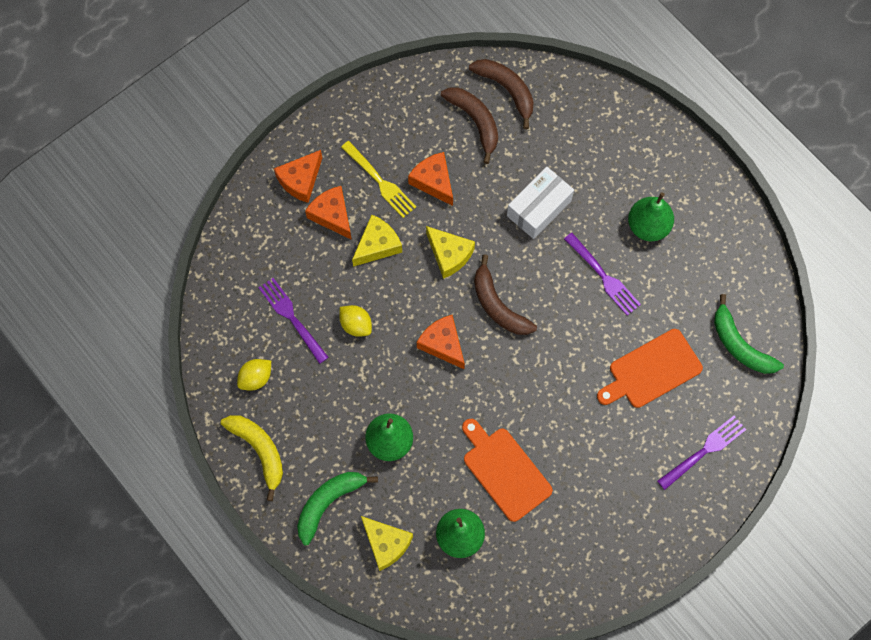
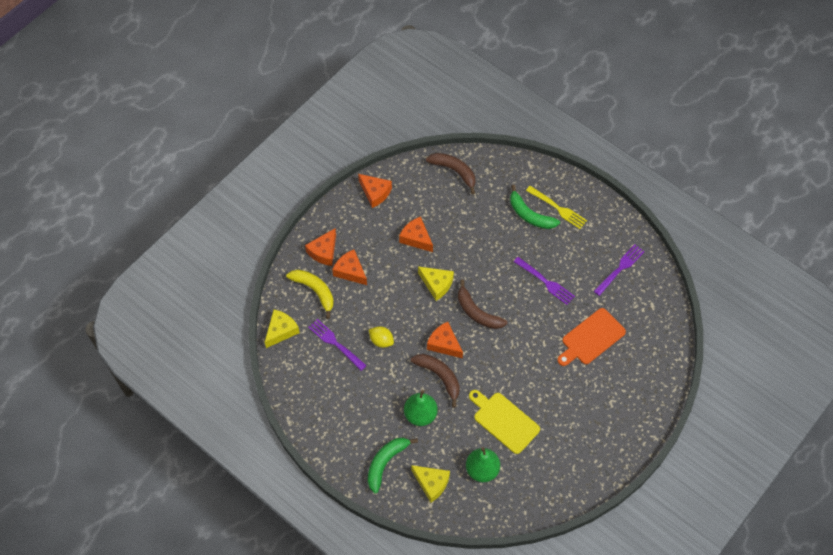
camera: 10 degrees left, 10 degrees down
yellow banana [221,415,283,501] -> yellow banana moved to [286,270,334,319]
yellow lemon [237,359,271,391] -> none
yellow fork [341,141,416,218] -> yellow fork moved to [526,186,587,229]
yellow cheese [352,215,402,267] -> yellow cheese moved to [265,309,300,348]
brown banana [441,87,498,164] -> brown banana moved to [411,354,460,408]
orange cutting board [462,419,553,522] -> yellow cutting board [469,390,540,454]
white box [507,167,574,239] -> none
green pear [628,192,674,241] -> none
purple fork [657,416,746,490] -> purple fork moved to [594,244,645,296]
green banana [714,294,784,374] -> green banana moved to [510,185,560,229]
none -> orange cheese [358,174,392,208]

